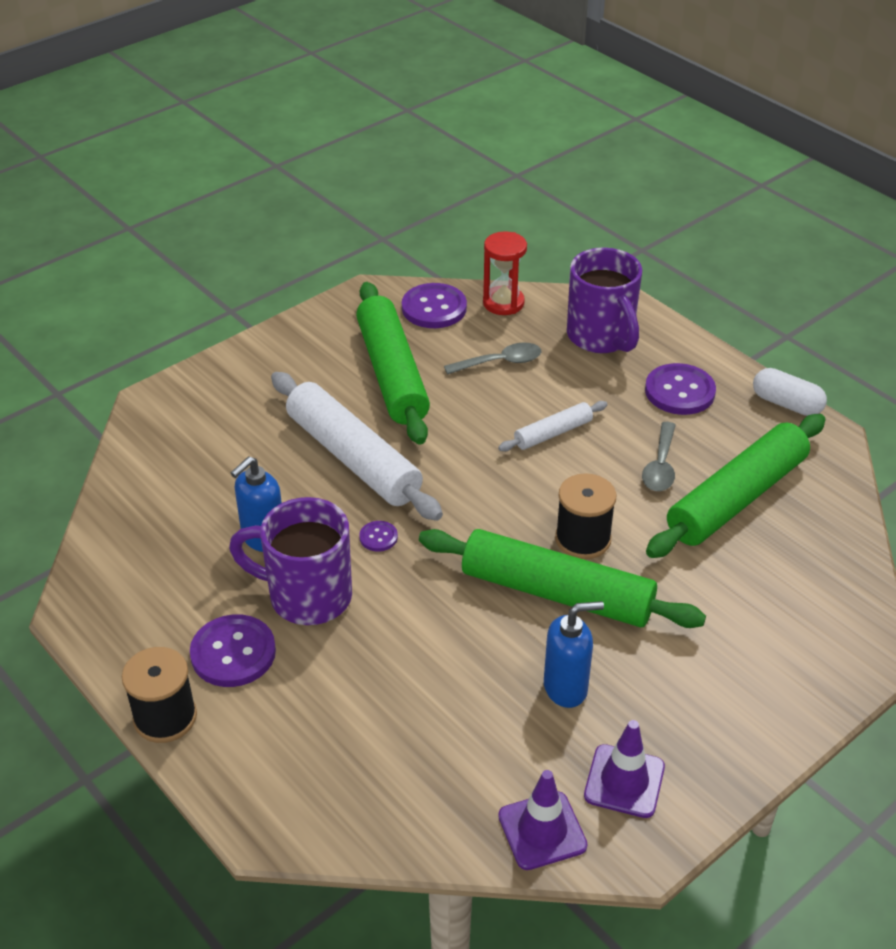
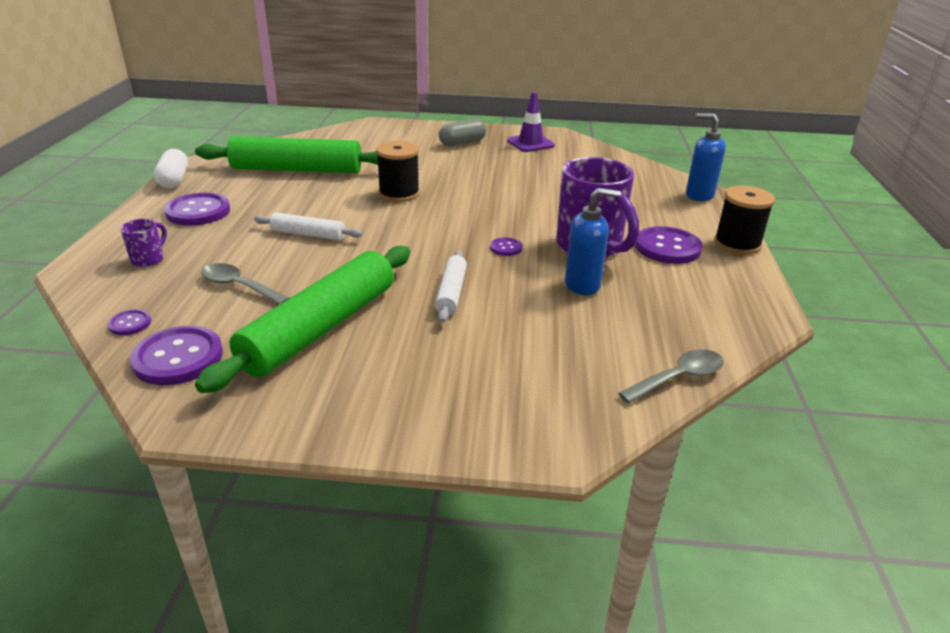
camera: 135 degrees left, 10 degrees down
white rolling pin [271,372,443,521] -> white rolling pin [435,251,467,323], size x0.49
green rolling pin [419,529,706,628] -> none
red hourglass [483,231,527,315] -> purple button [108,309,151,335]
purple traffic cone [498,770,588,870] -> none
blue soap dispenser [544,601,604,708] -> blue soap dispenser moved to [686,113,726,201]
purple mug [567,247,642,353] -> purple mug [120,219,167,267], size x0.45
grey spoon [642,422,676,491] -> grey spoon moved to [618,349,724,403]
none -> grey capsule [439,118,486,146]

